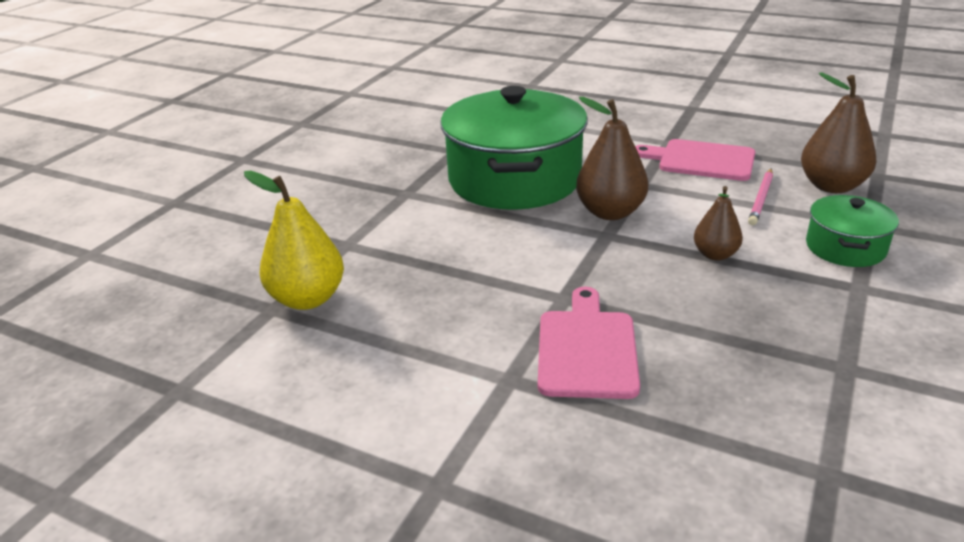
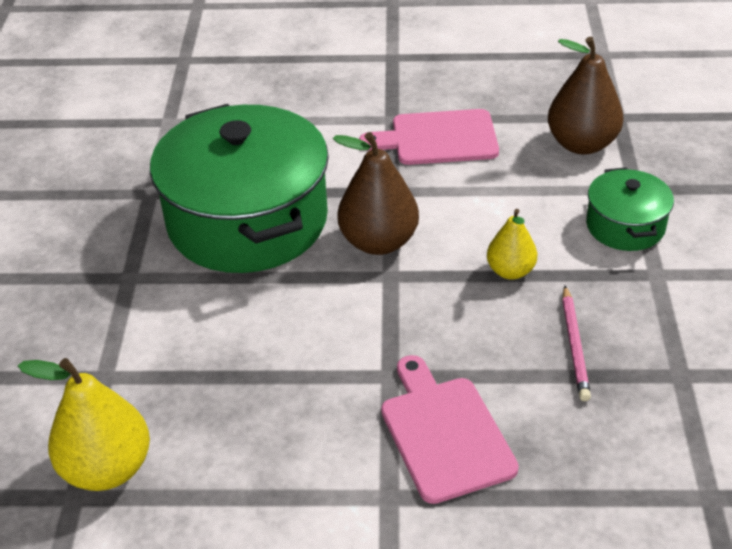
camera: 25 degrees left, 10 degrees up
brown pear [694,186,743,261] -> yellow pear [487,209,537,280]
pink pencil [748,169,773,225] -> pink pencil moved to [562,286,591,401]

